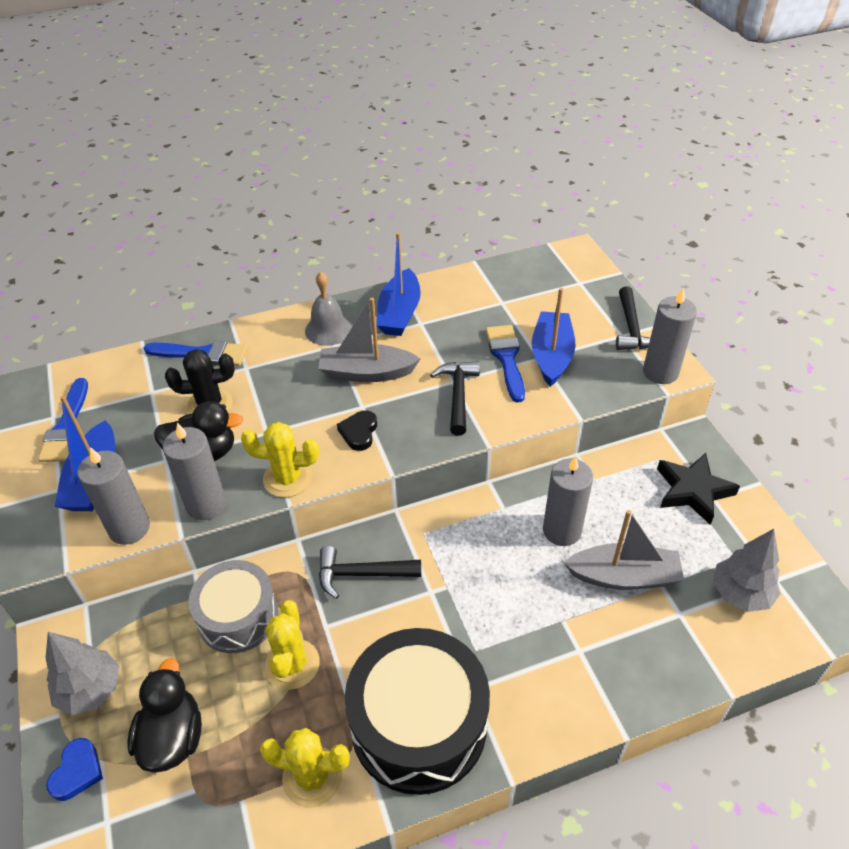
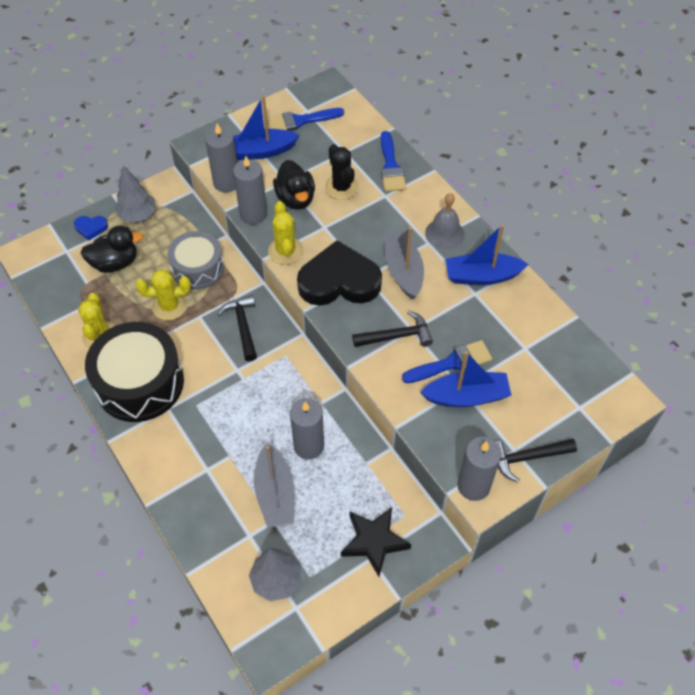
camera: 75 degrees right, 10 degrees up
black heart [337,410,377,451] -> black heart [297,240,382,306], size x2.33

